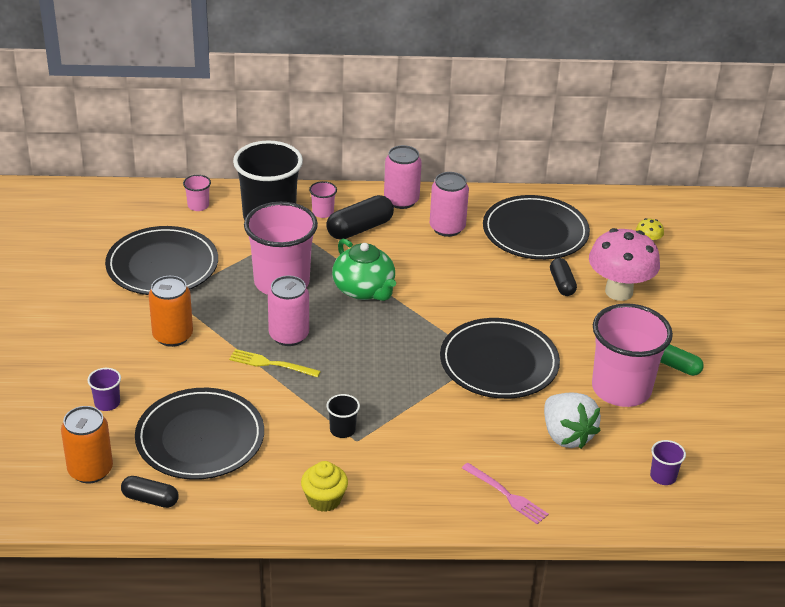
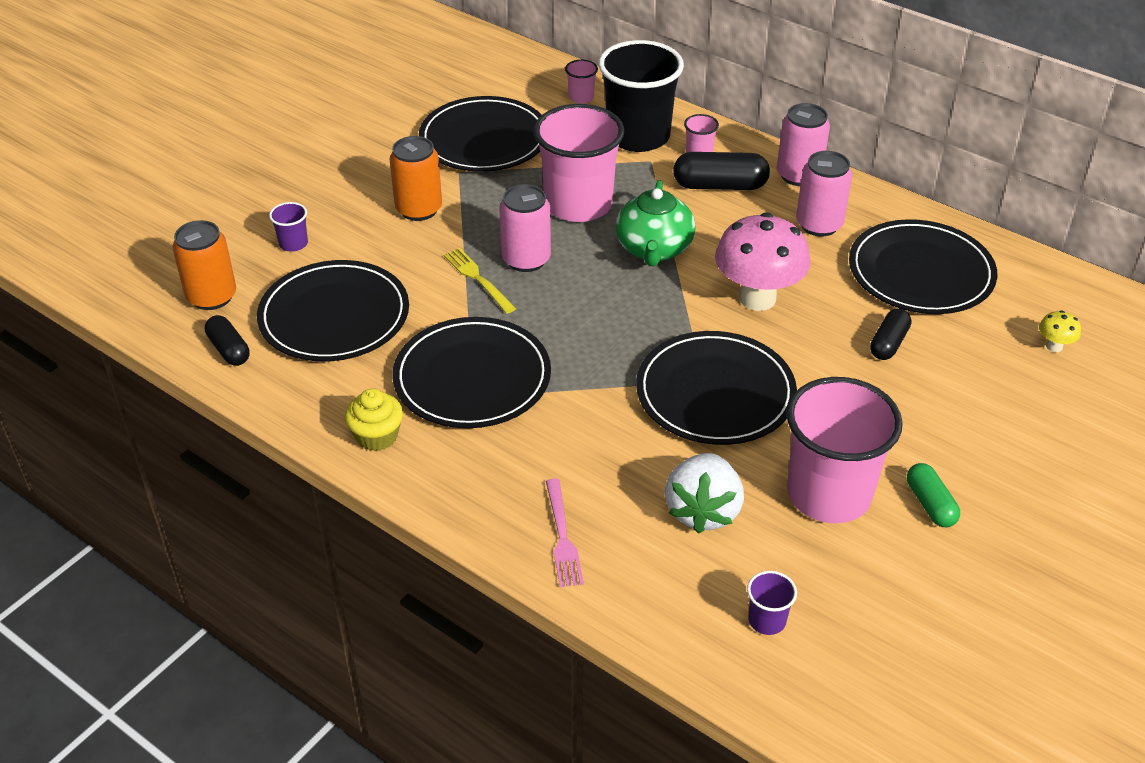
camera: 40 degrees right, 5 degrees up
black cup [326,394,360,438] -> black plate [392,317,551,428]
pink mushroom [589,228,660,301] -> pink mushroom moved to [715,212,810,311]

